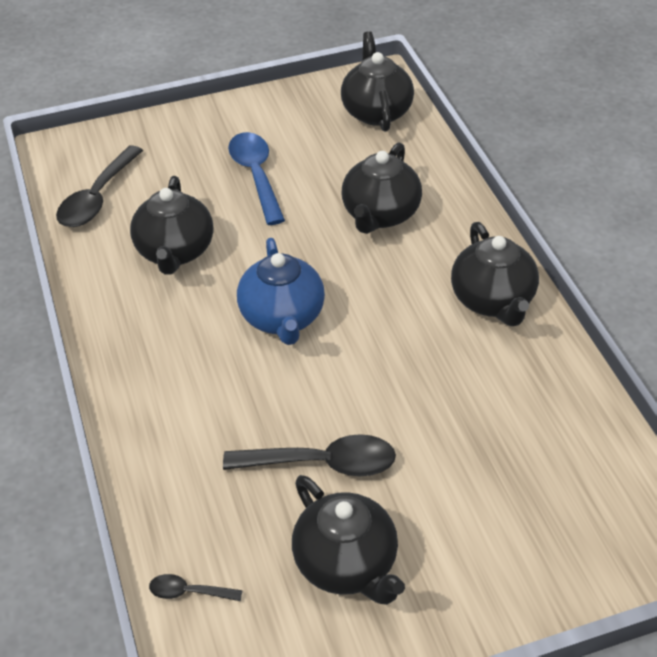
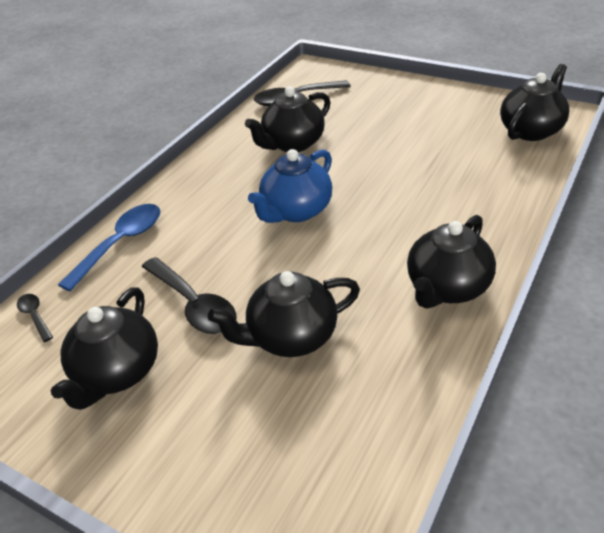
camera: 50 degrees right, 5 degrees down
blue spoon [228,132,285,225] -> blue spoon moved to [58,204,160,291]
black teapot [342,142,422,234] -> black teapot moved to [208,271,360,357]

